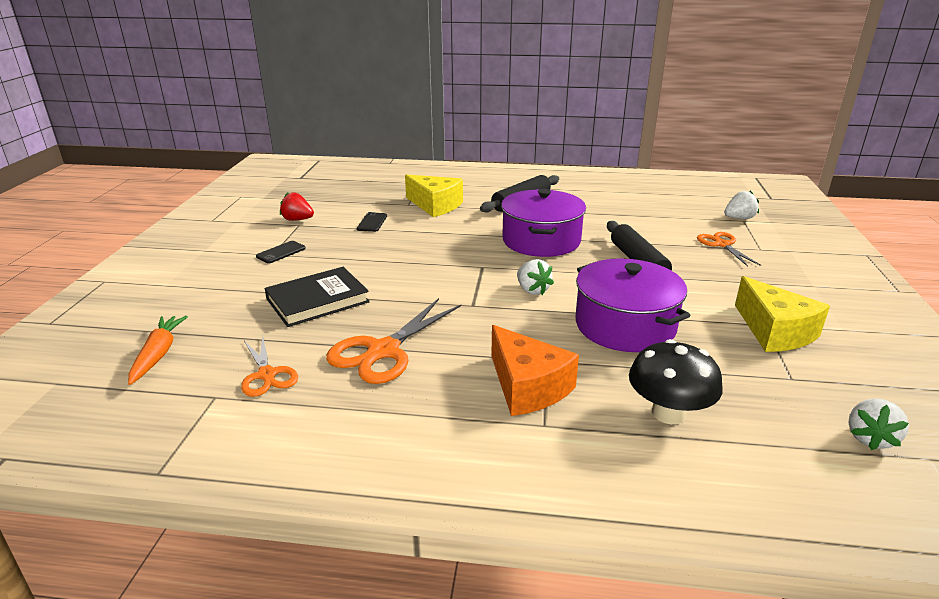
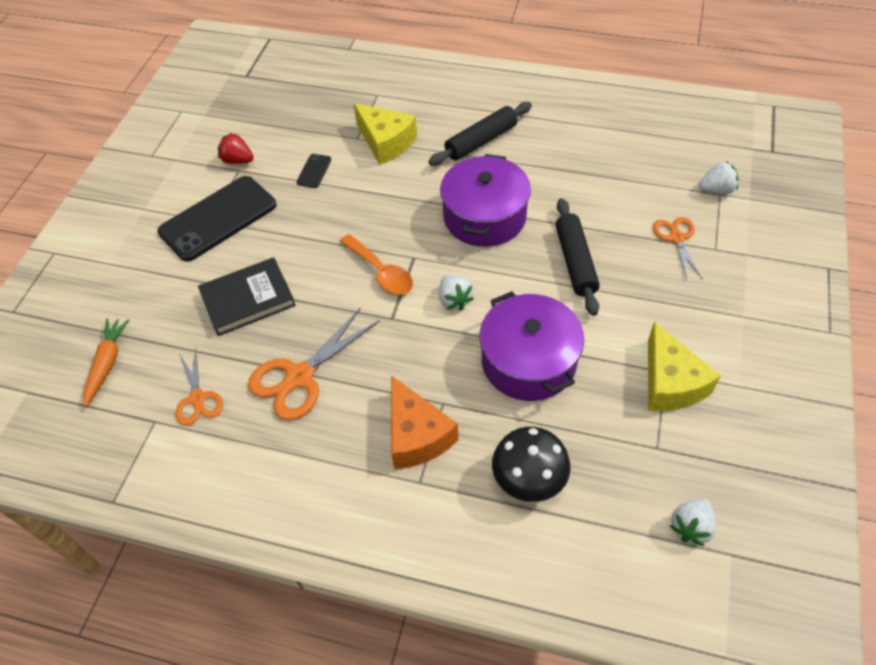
camera: 10 degrees right, 25 degrees up
black phone [256,241,306,264] -> black phone [157,176,276,261], size x2.41
none -> orange spoon [340,234,413,295]

